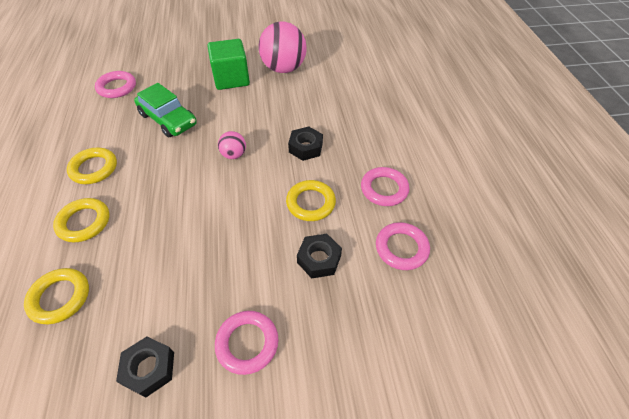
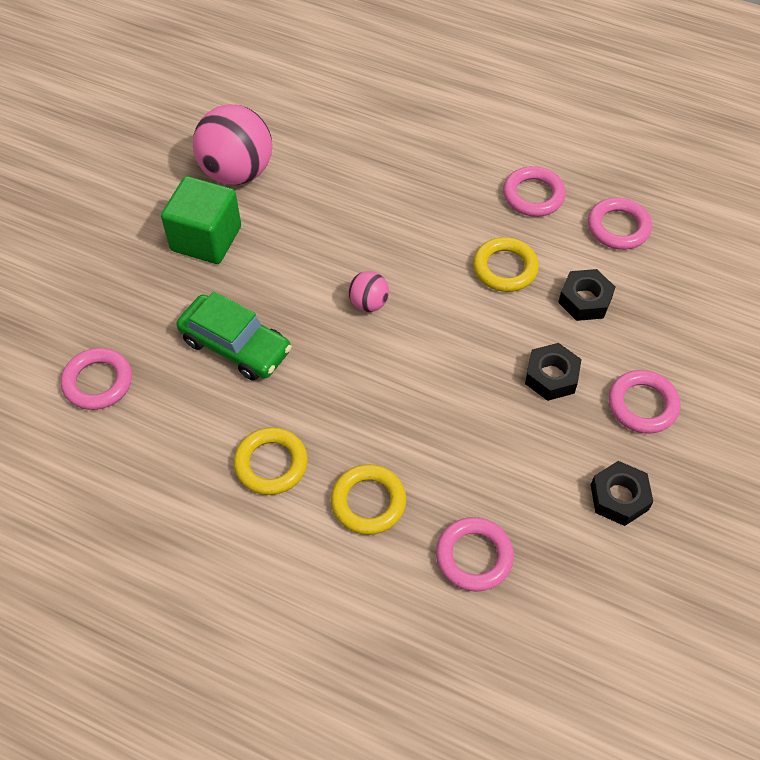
camera: 55 degrees left, 5 degrees up
yellow ring [24,268,89,324] -> pink ring [436,517,514,592]
green car [134,83,197,137] -> green car turned 45 degrees clockwise [176,291,292,381]
black nut [288,126,323,161] -> black nut moved to [525,343,582,401]

